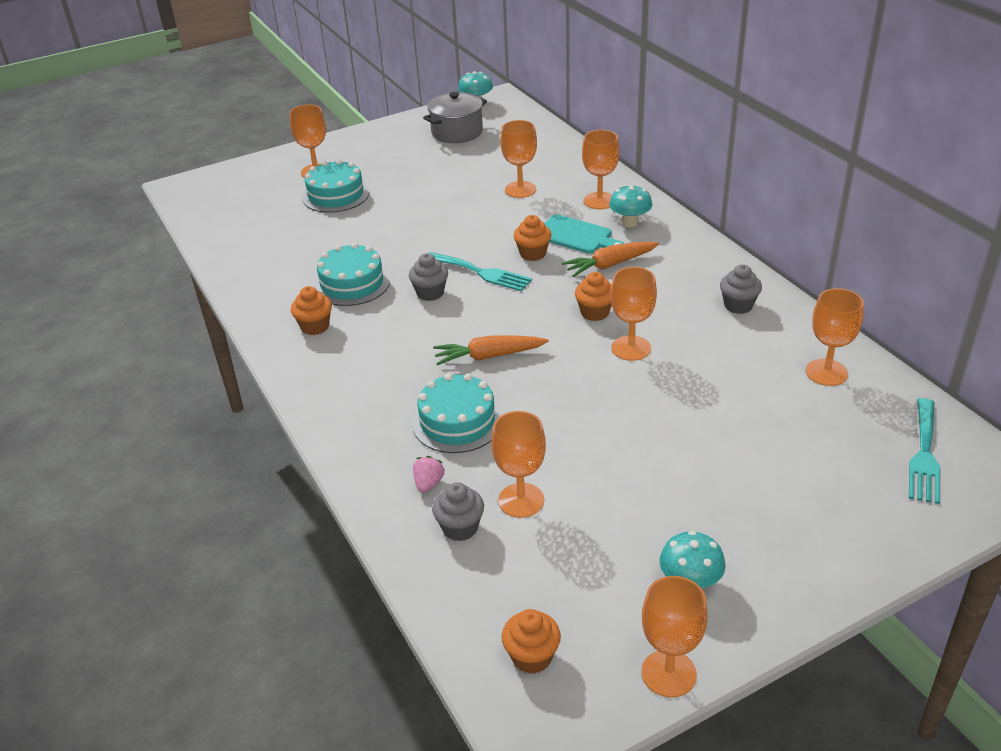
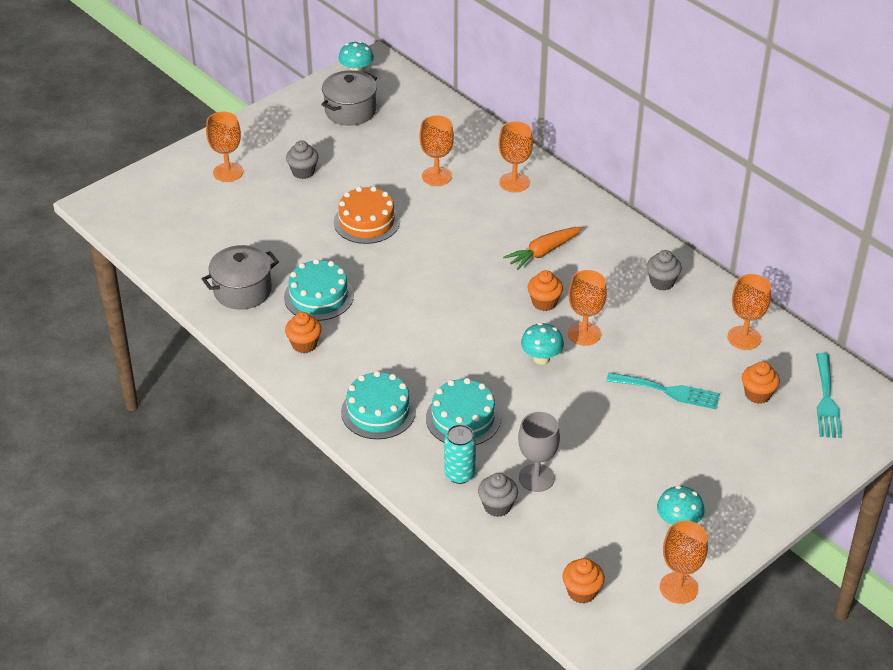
camera: 15 degrees left, 5 degrees up
turquoise cake [302,159,370,213] -> turquoise cake moved to [341,371,416,439]
grey cupcake [409,253,448,301] -> grey cupcake moved to [286,141,319,179]
pink strawberry [413,456,445,493] -> turquoise can [444,424,476,484]
turquoise fork [429,252,532,292] -> turquoise fork moved to [606,372,720,409]
orange carrot [433,336,549,365] -> none
orange goblet [492,411,546,518] -> grey goblet [518,412,560,492]
orange cupcake [514,215,552,261] -> orange cupcake moved to [742,361,780,404]
turquoise cutting board [544,214,625,254] -> none
turquoise mushroom [609,184,652,228] -> turquoise mushroom moved to [521,323,564,365]
none -> grey pot [202,245,279,310]
none -> orange cake [334,186,400,244]

